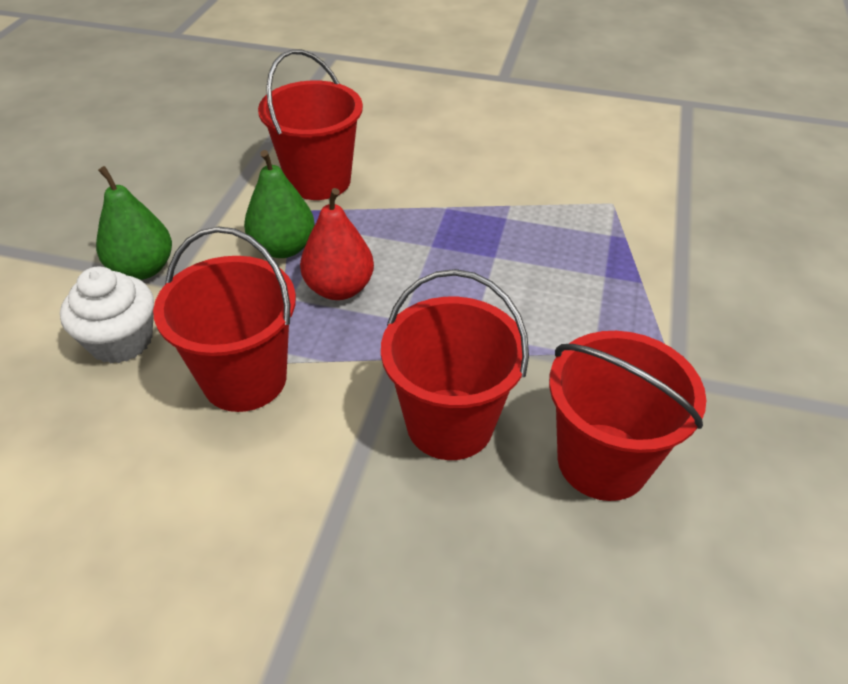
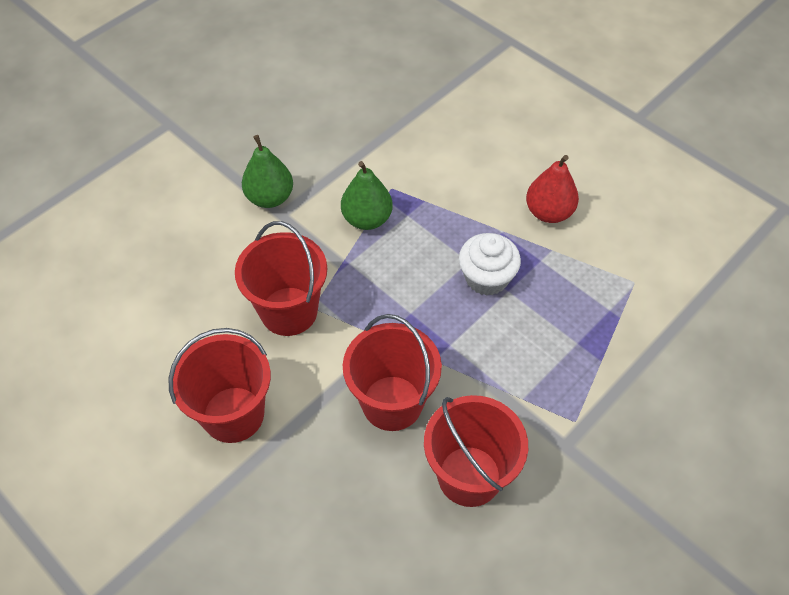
camera: 30 degrees right, 10 degrees up
white cupcake [60,266,154,364] -> white cupcake moved to [459,233,521,296]
red bucket [258,49,363,200] -> red bucket moved to [168,328,271,443]
red pear [300,188,374,300] -> red pear moved to [526,155,579,223]

